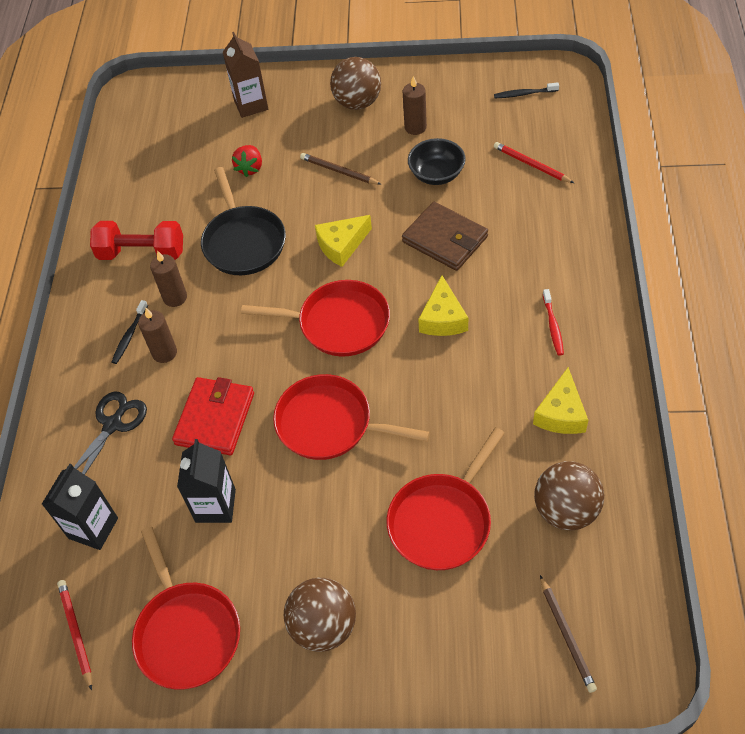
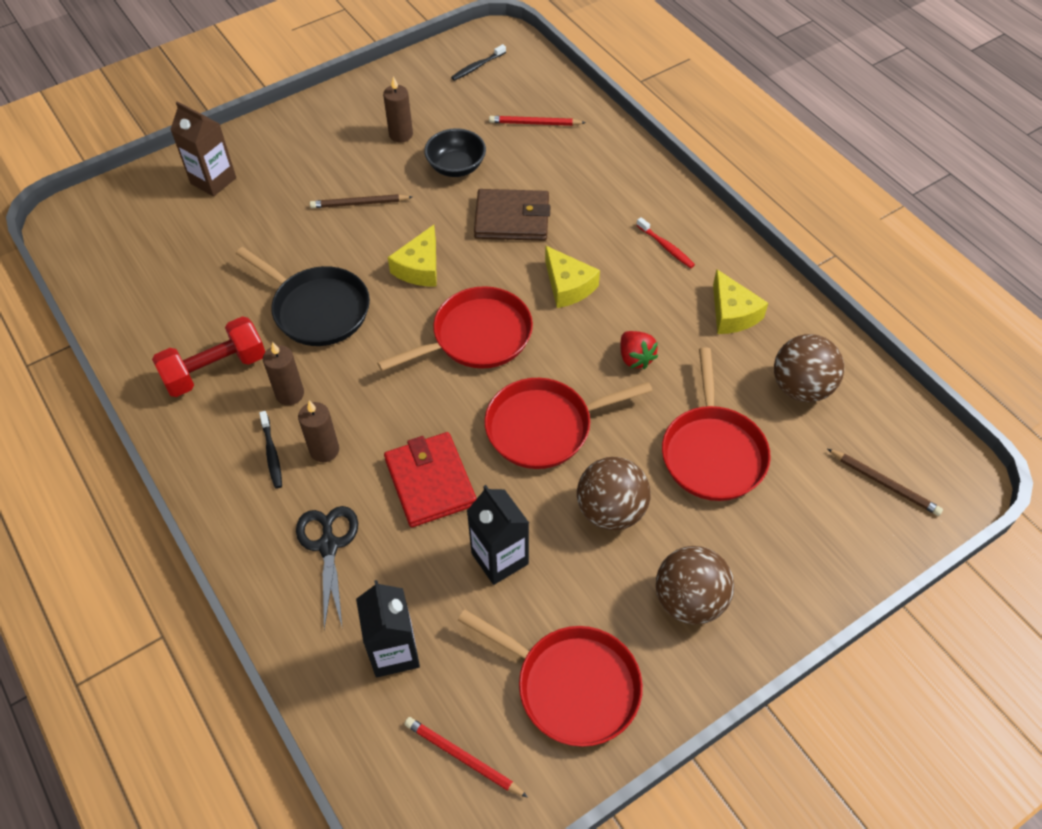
camera: 40 degrees left, 0 degrees up
red strawberry [232,145,262,177] -> red strawberry moved to [620,331,658,369]
brown ball [330,57,381,110] -> brown ball moved to [577,457,651,530]

